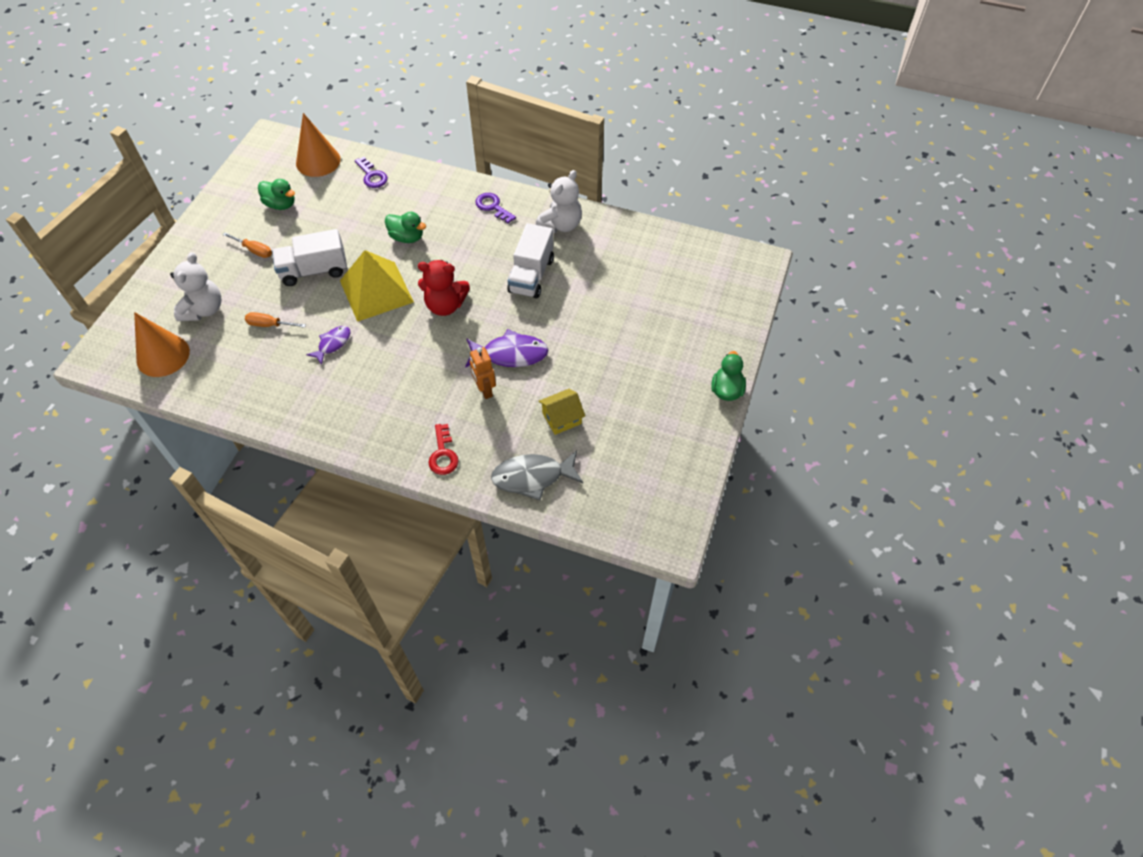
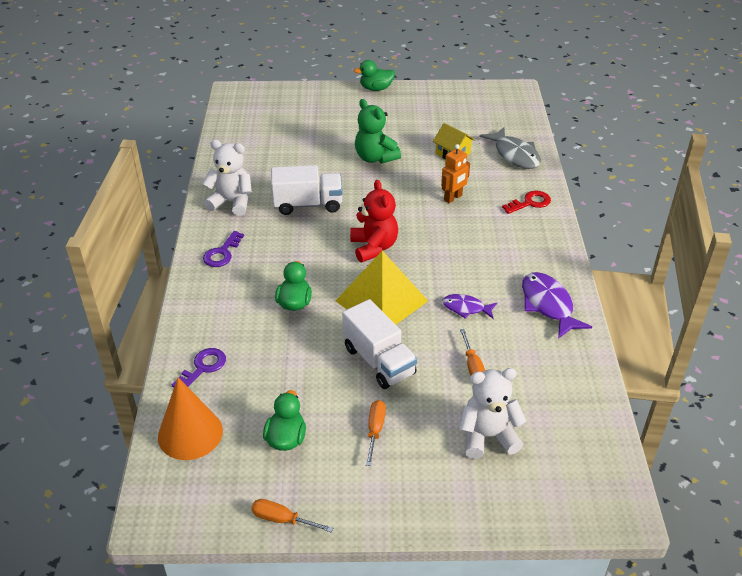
camera: 110 degrees left, 15 degrees down
orange cone [134,312,190,377] -> none
purple fish [465,329,548,368] -> purple fish moved to [522,272,592,339]
none -> orange screwdriver [251,499,333,532]
none -> green teddy bear [355,99,401,164]

